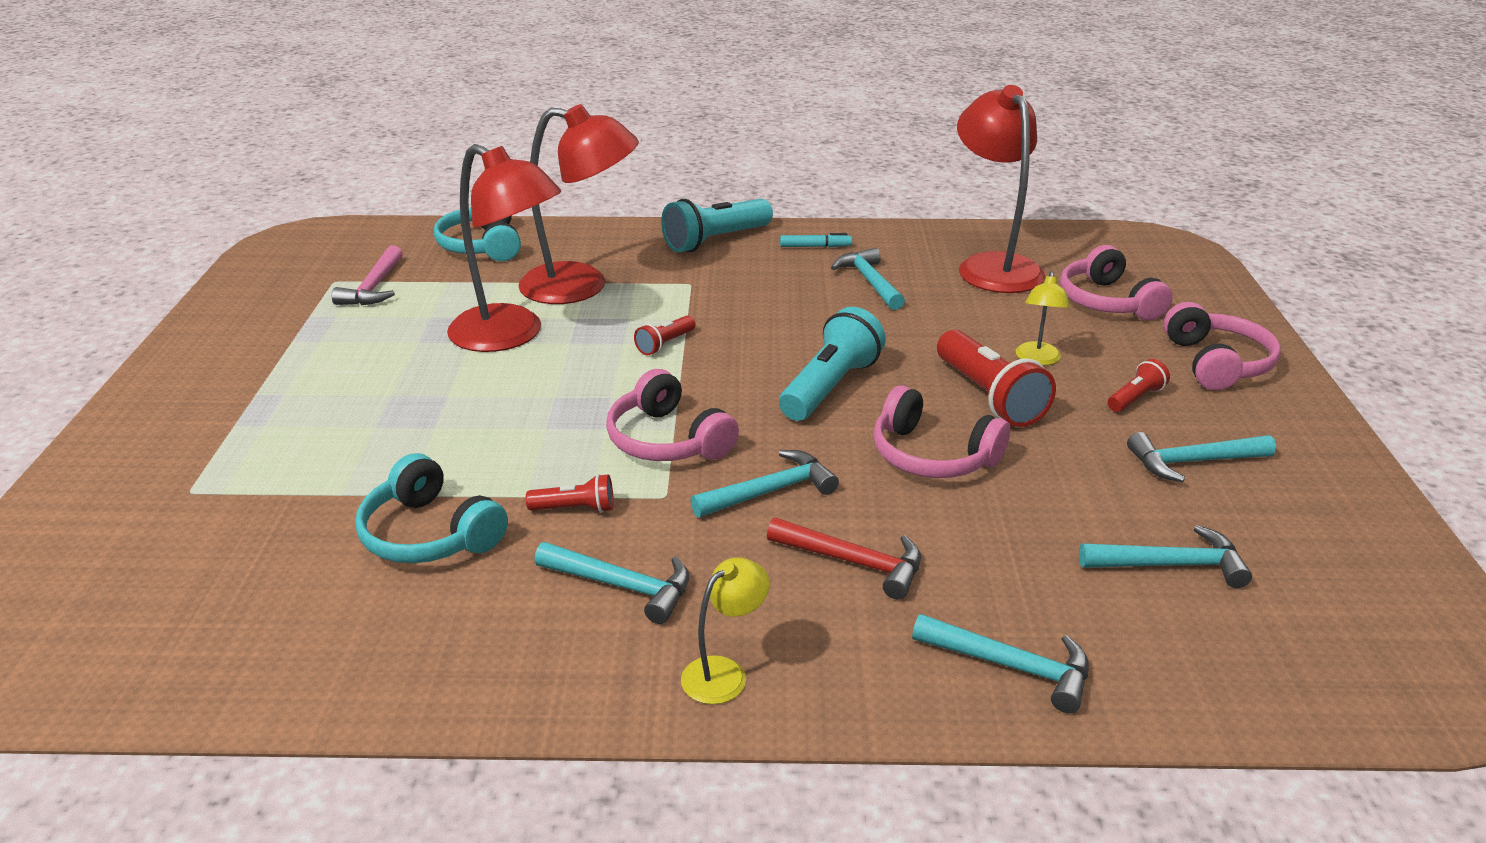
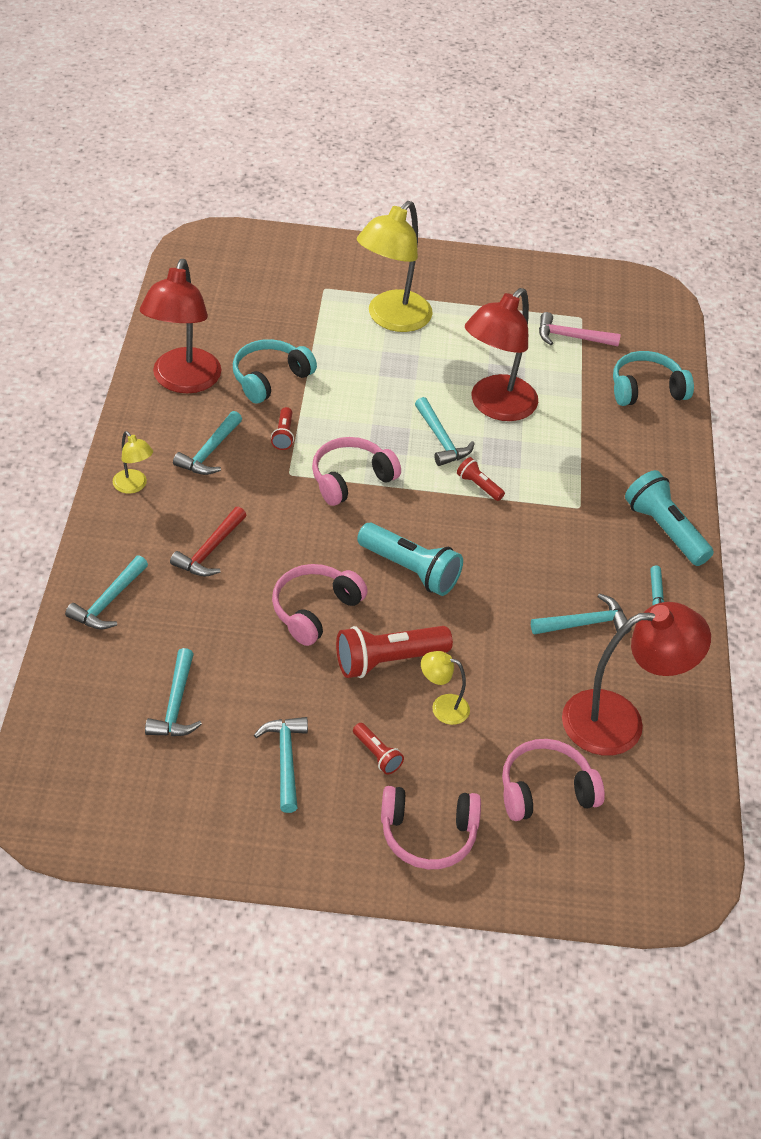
camera: 90 degrees right, 15 degrees up
red lamp [518,104,639,304] -> red lamp moved to [140,259,221,393]
turquoise hammer [690,450,839,518] -> turquoise hammer moved to [415,397,475,466]
none -> yellow lamp [357,201,433,332]

